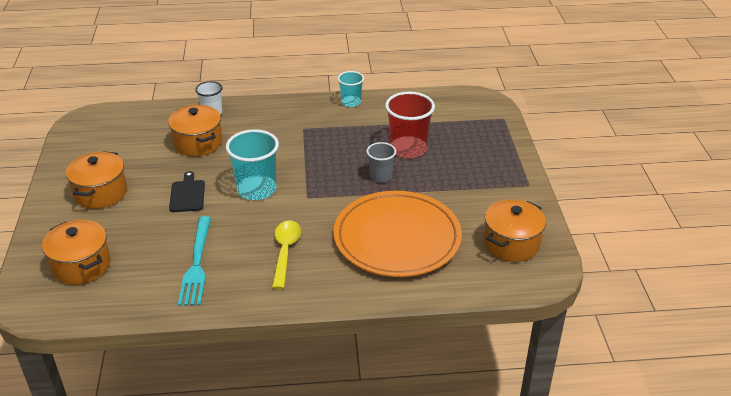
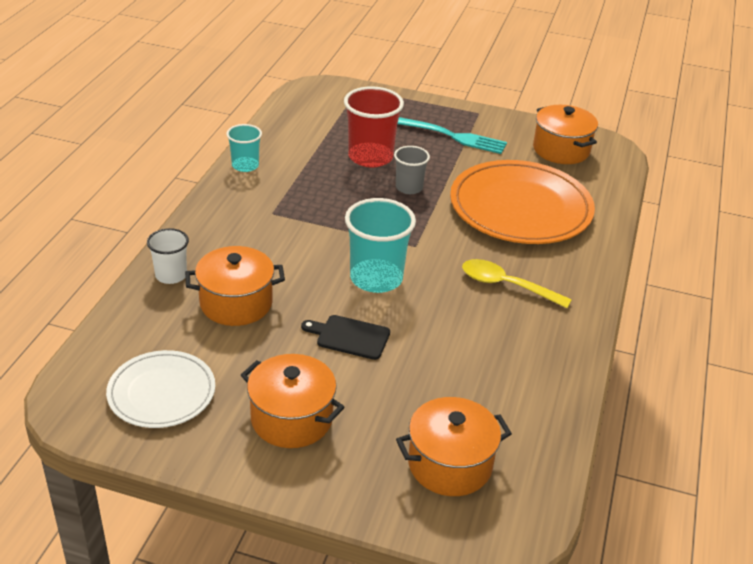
camera: 70 degrees left, 0 degrees up
turquoise fork [178,216,211,306] -> turquoise fork moved to [398,117,507,154]
none -> white plate [106,350,215,428]

